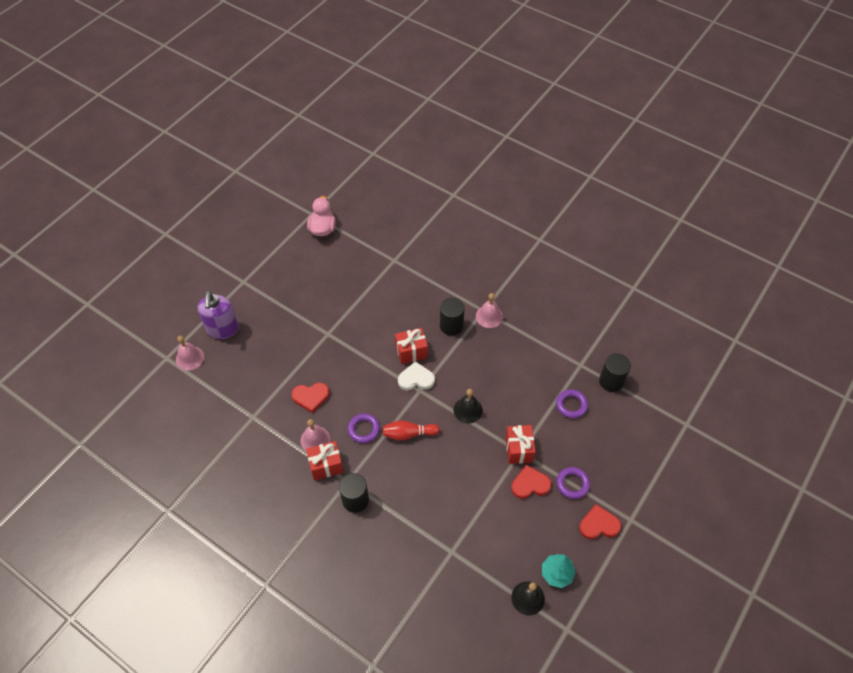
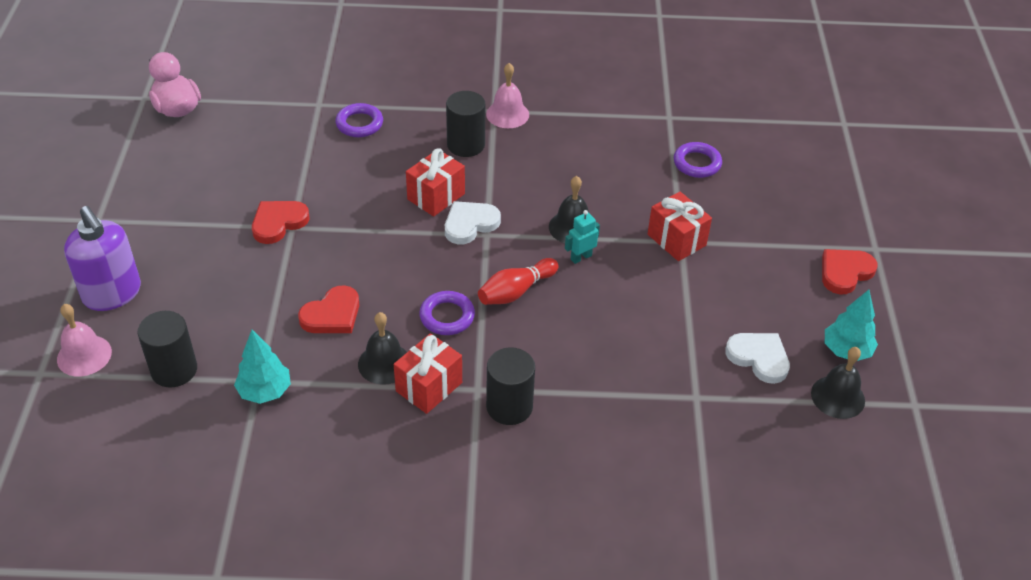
camera: 35 degrees left, 10 degrees down
pink bell [300,419,330,452] -> black bell [358,312,407,385]
red heart [511,465,551,499] -> red heart moved to [252,201,310,244]
purple ring [556,467,590,499] -> purple ring moved to [335,103,383,137]
black cylinder [599,353,631,392] -> black cylinder moved to [138,311,197,388]
none -> turquoise tree [234,330,291,404]
none -> turquoise robot [565,210,600,264]
none -> white heart [725,333,790,384]

